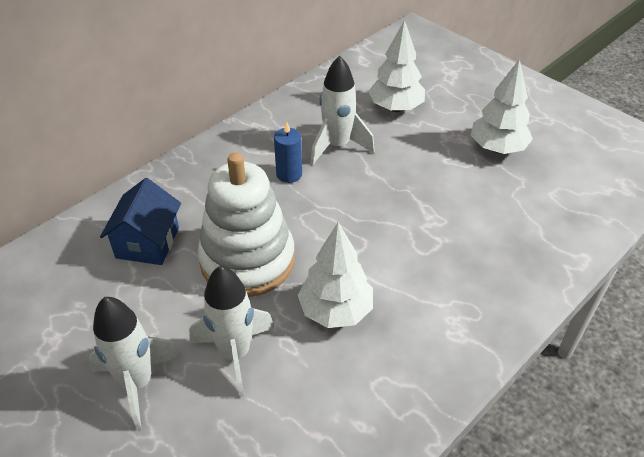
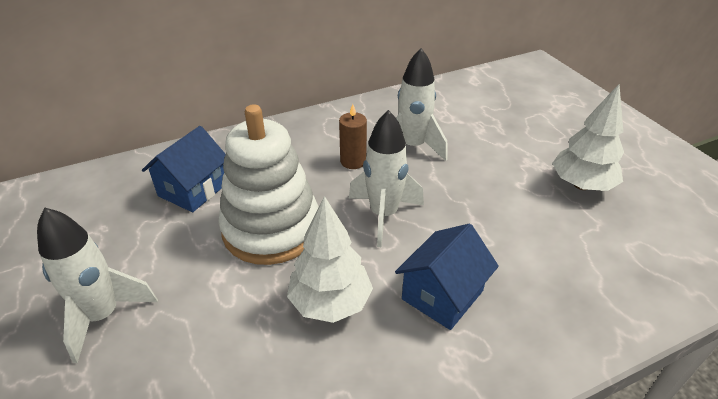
camera: 20 degrees right, 5 degrees down
white rocket [189,266,274,397] -> white rocket moved to [349,110,424,247]
blue candle [274,122,302,183] -> brown candle [339,104,367,169]
white tree [369,20,425,112] -> none
none -> blue house [395,224,499,330]

